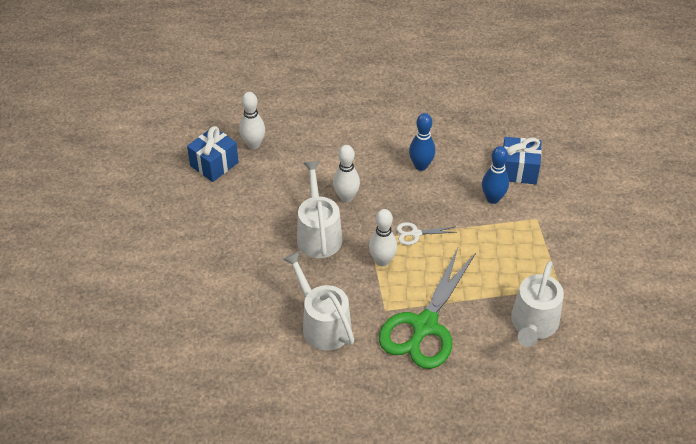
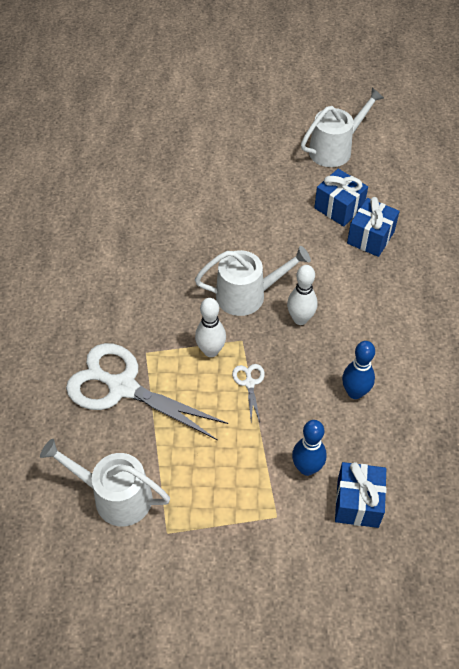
camera: 90 degrees right, 5 degrees up
white bowling pin [239,92,265,149] -> blue gift [347,197,400,257]
white watering can [282,251,354,351] -> white watering can moved to [301,88,384,167]
green scissors [379,248,476,369] -> white scissors [66,343,228,441]

